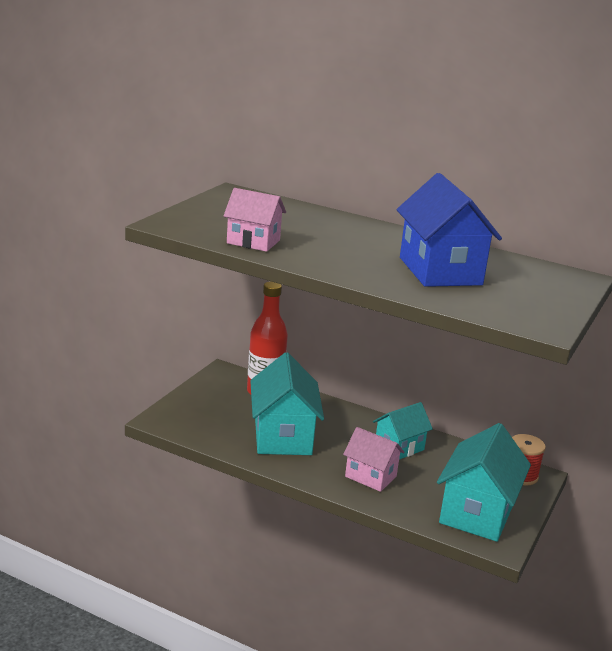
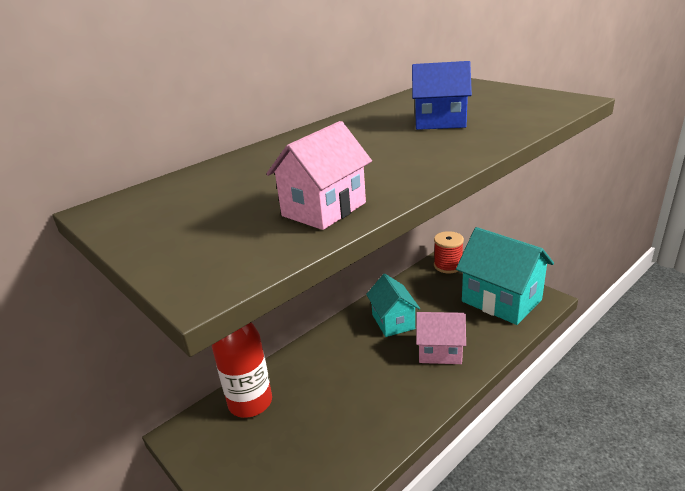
camera: 65 degrees left, 5 degrees up
turquoise house [250,352,324,455] -> none
pink house [343,427,404,492] -> pink house turned 45 degrees clockwise [416,312,466,364]
blue house [396,173,502,287] -> blue house [412,61,472,130], size x0.60

